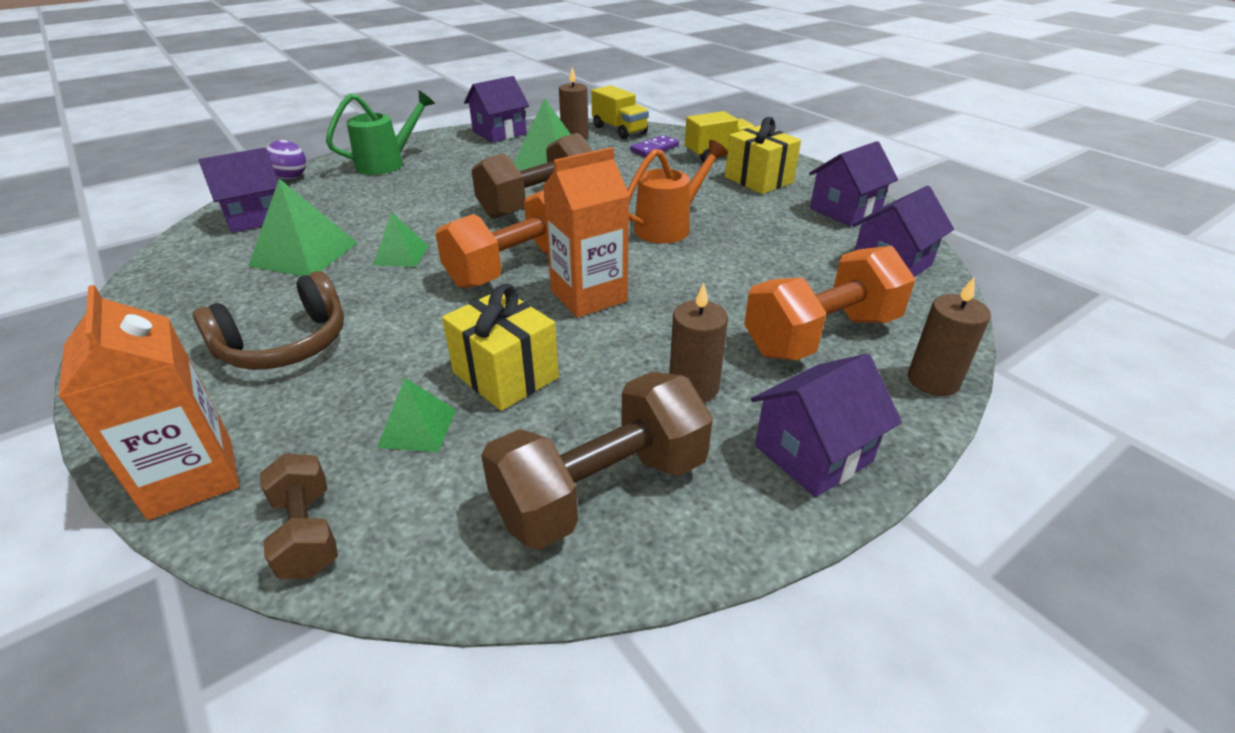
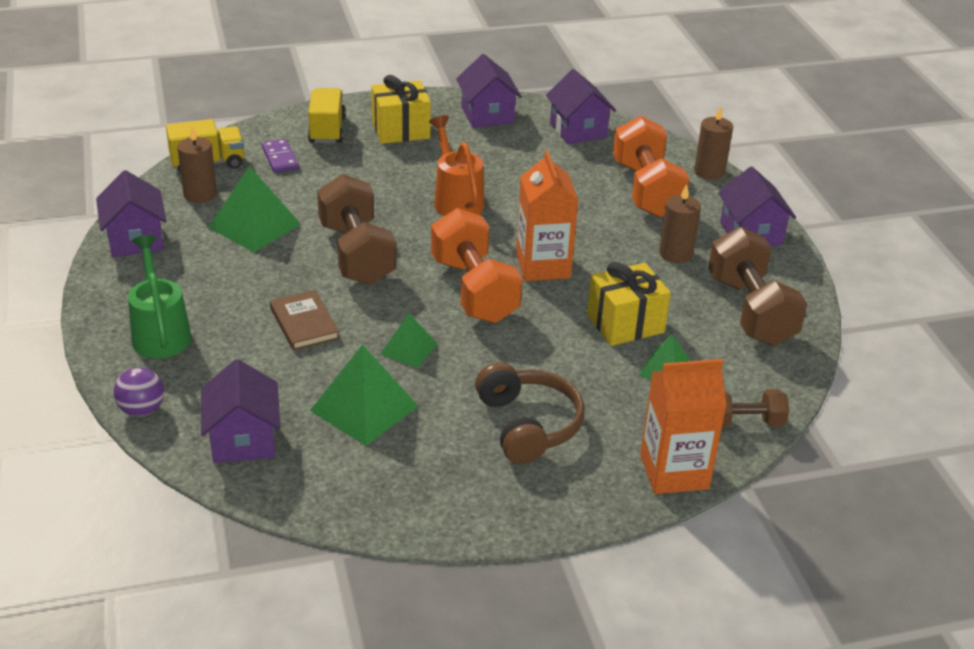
camera: 70 degrees left, 0 degrees up
none -> brown book [270,290,340,351]

